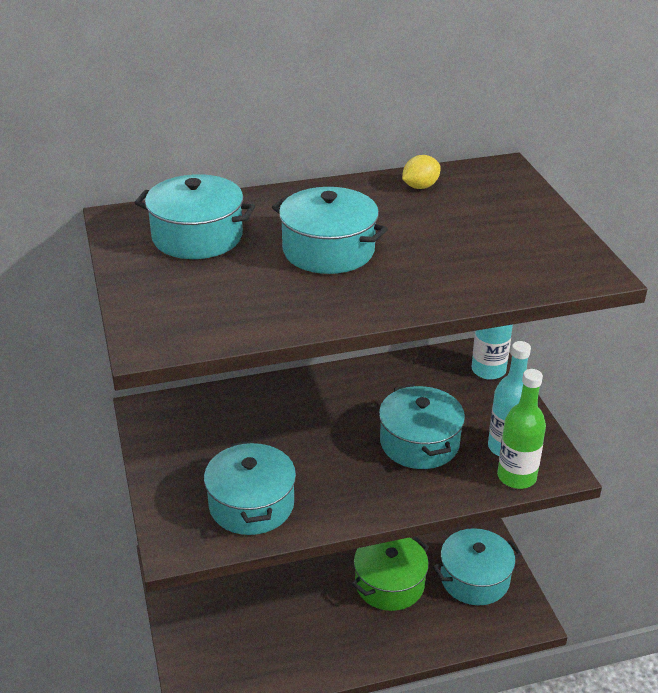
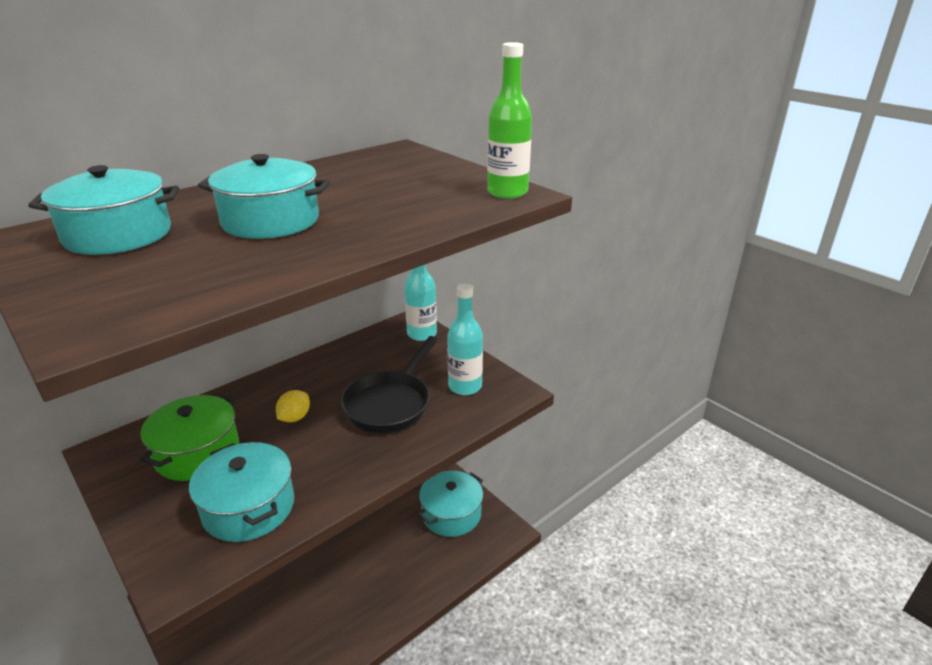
camera: 25 degrees left, 5 degrees down
green pot [352,537,429,611] -> green pot moved to [140,394,239,481]
turquoise pot [379,384,465,469] -> black pan [340,336,438,433]
yellow lemon [402,155,441,189] -> yellow lemon moved to [276,390,310,422]
green bottle [497,369,546,489] -> green bottle moved to [487,42,532,199]

